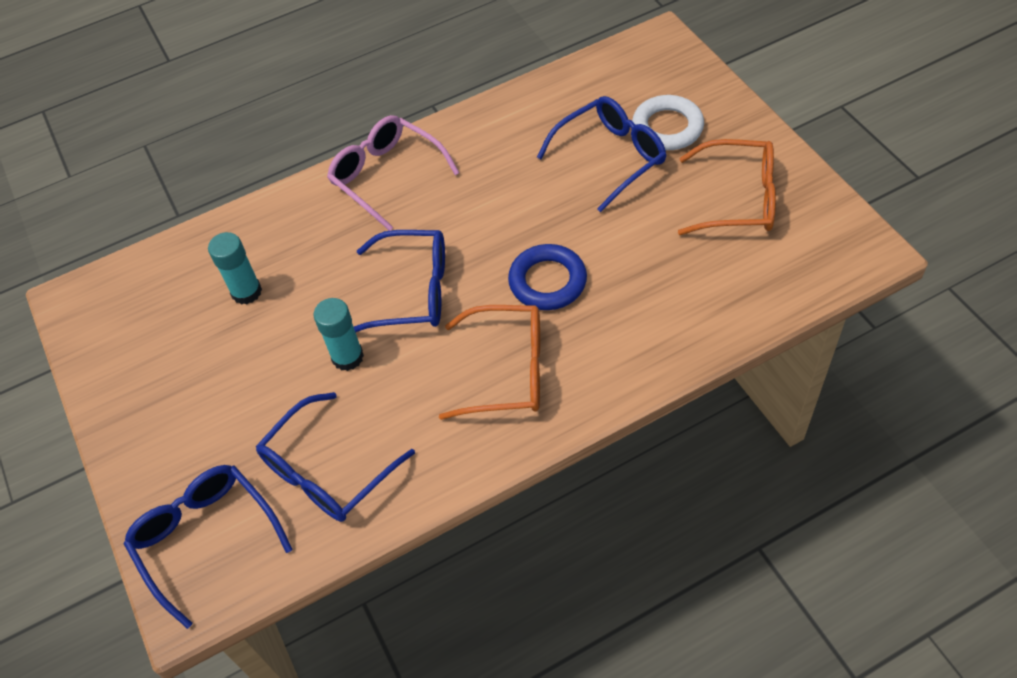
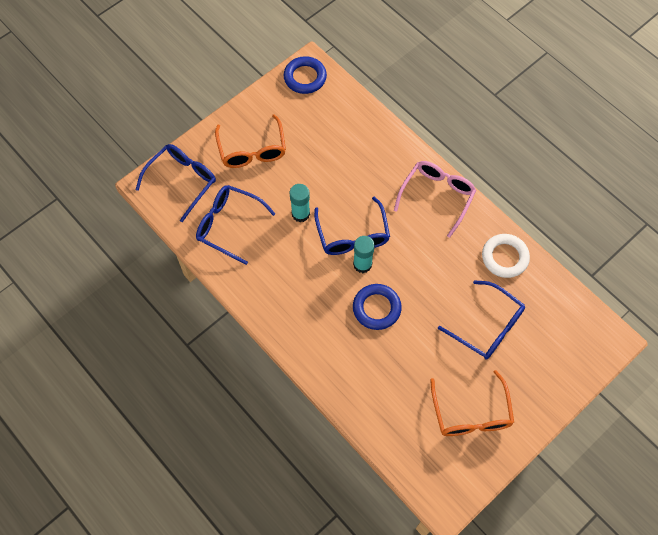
camera: 70 degrees right, 10 degrees up
turquoise glue stick [208,232,262,305] -> turquoise glue stick moved to [353,236,375,273]
orange glasses [439,305,540,420] -> orange glasses moved to [215,114,286,168]
white ring [632,95,704,150] -> white ring moved to [482,234,530,278]
none -> blue ring [284,56,327,94]

